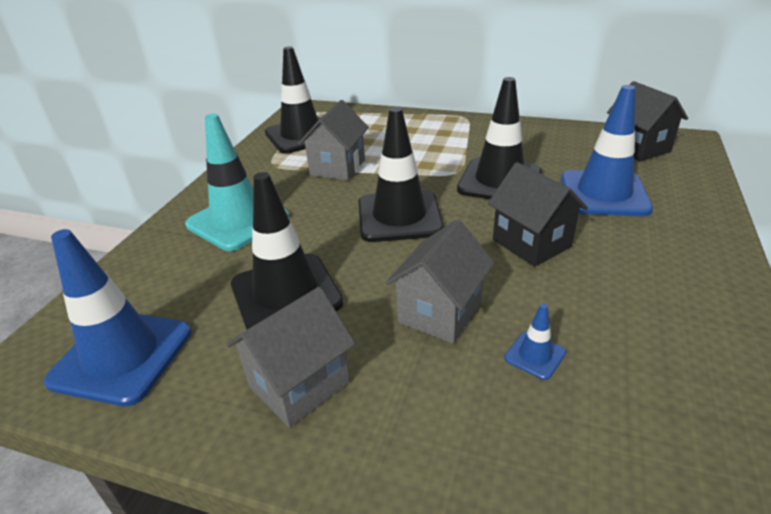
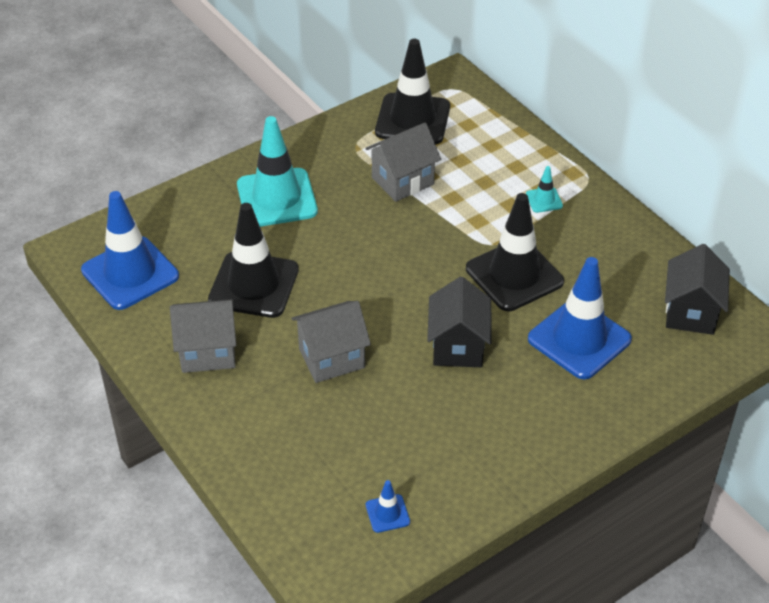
camera: 35 degrees right, 10 degrees up
black traffic cone [359,107,444,242] -> none
blue traffic cone [504,303,566,380] -> blue traffic cone moved to [366,480,410,533]
none -> turquoise traffic cone [526,166,563,213]

